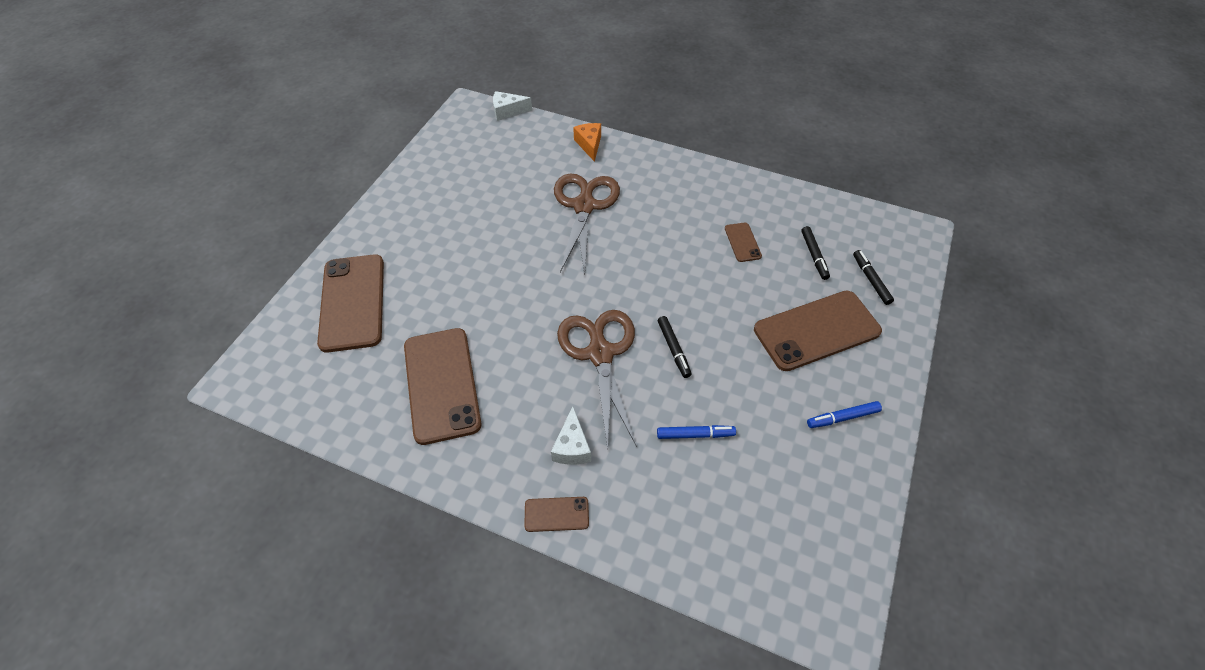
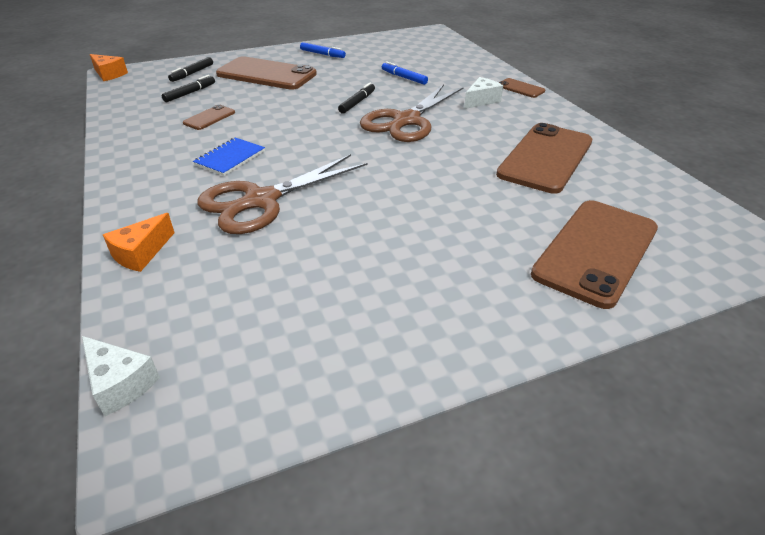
camera: 135 degrees left, 15 degrees down
none -> orange cheese [90,54,128,81]
none -> blue notebook [193,138,265,176]

